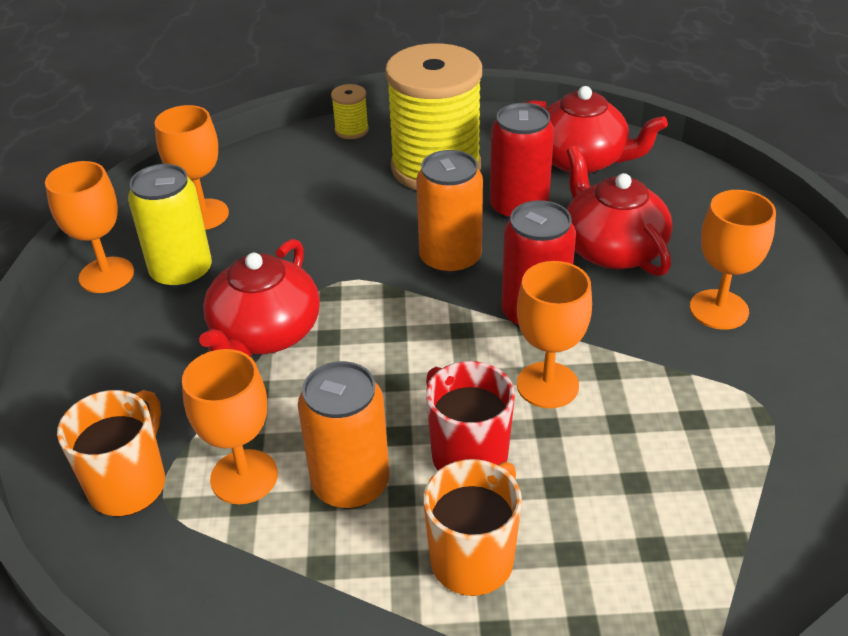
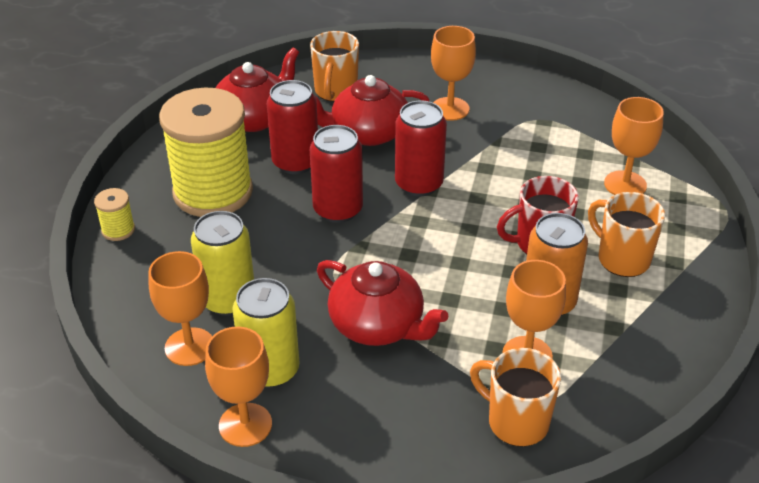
camera: 75 degrees left, 0 degrees up
orange can [416,150,483,275] -> red can [310,125,363,223]
orange goblet [517,261,592,408] -> orange goblet moved to [604,97,664,195]
none -> yellow can [191,211,254,316]
none -> orange mug [310,31,359,102]

